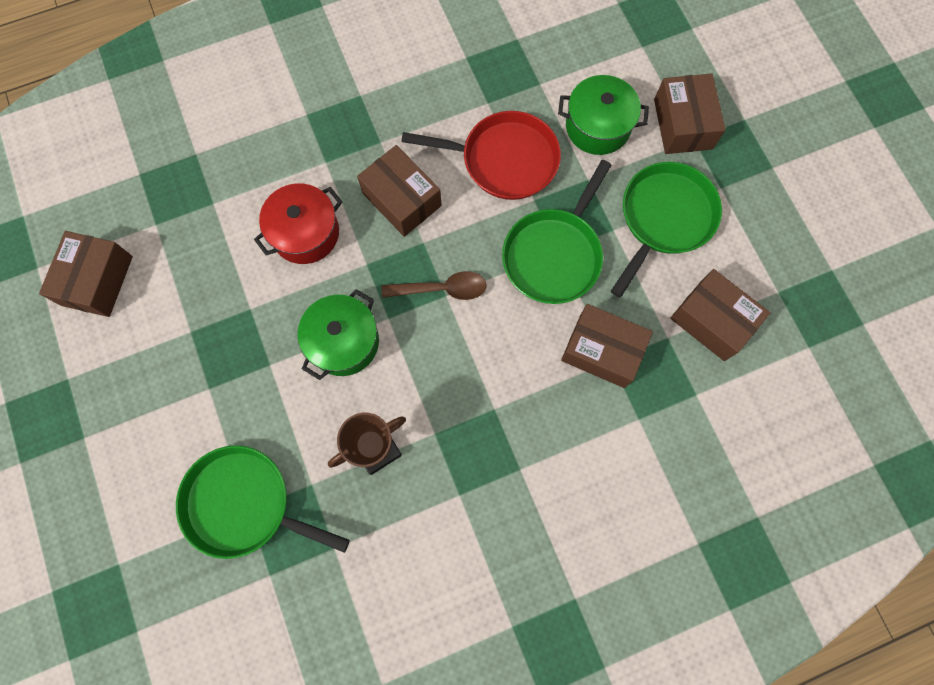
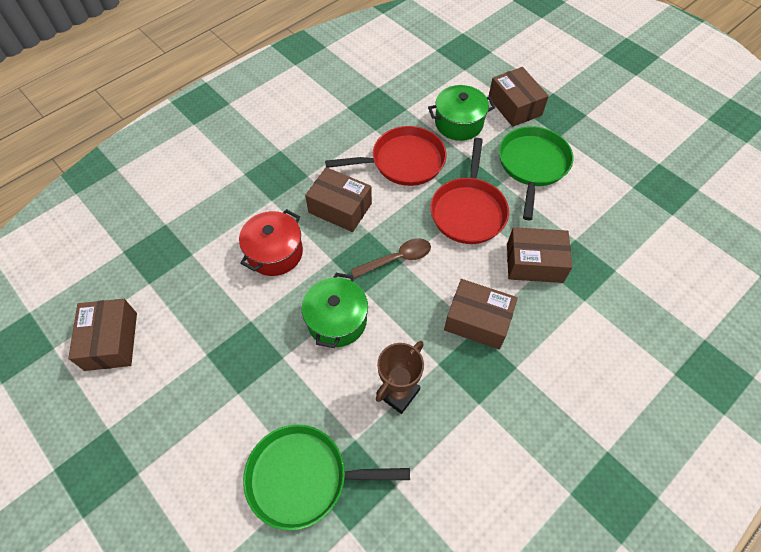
camera: 20 degrees left, 15 degrees down
green pan [502,160,611,304] -> red pan [430,138,509,244]
brown box [670,269,770,361] -> brown box moved to [444,279,518,349]

